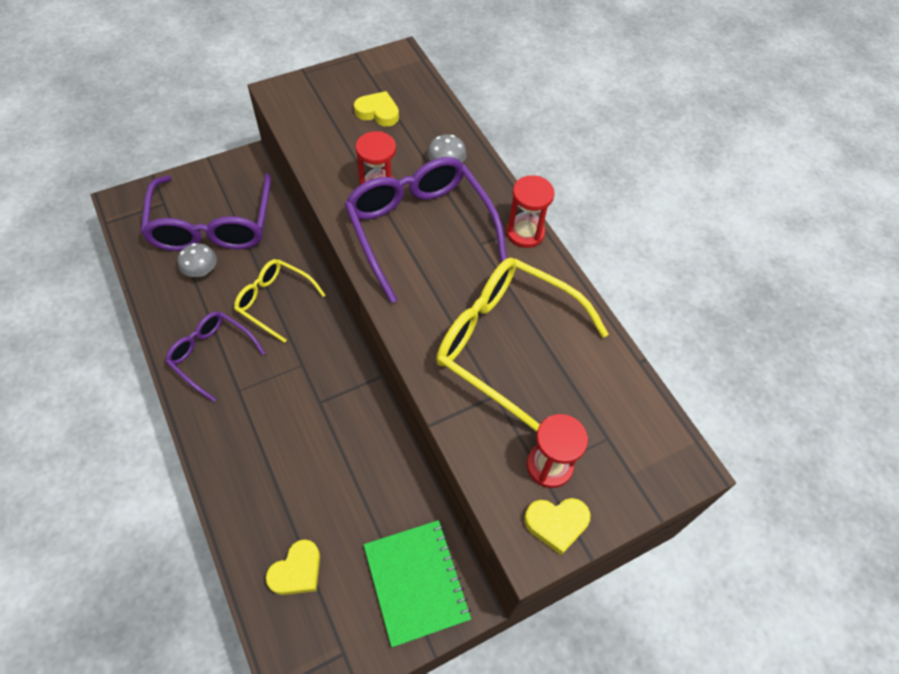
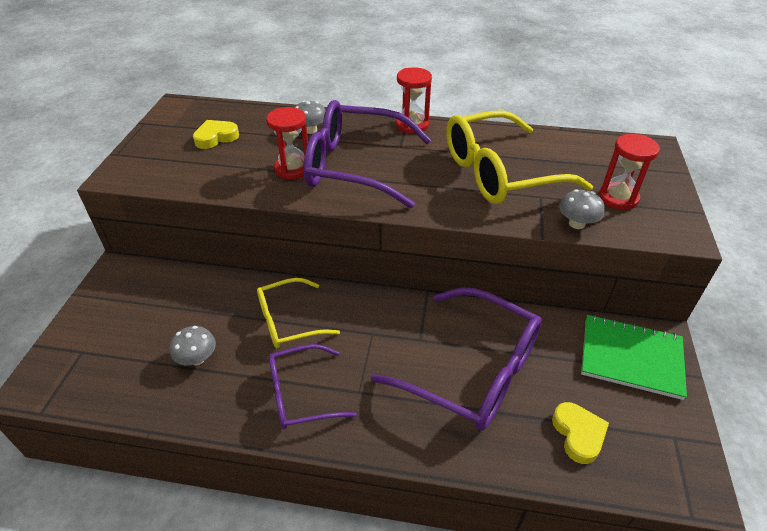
camera: 50 degrees left, 15 degrees down
purple glasses [141,173,271,251] -> purple glasses moved to [371,287,542,431]
yellow heart [524,498,590,555] -> none
none -> grey mushroom [559,189,605,229]

